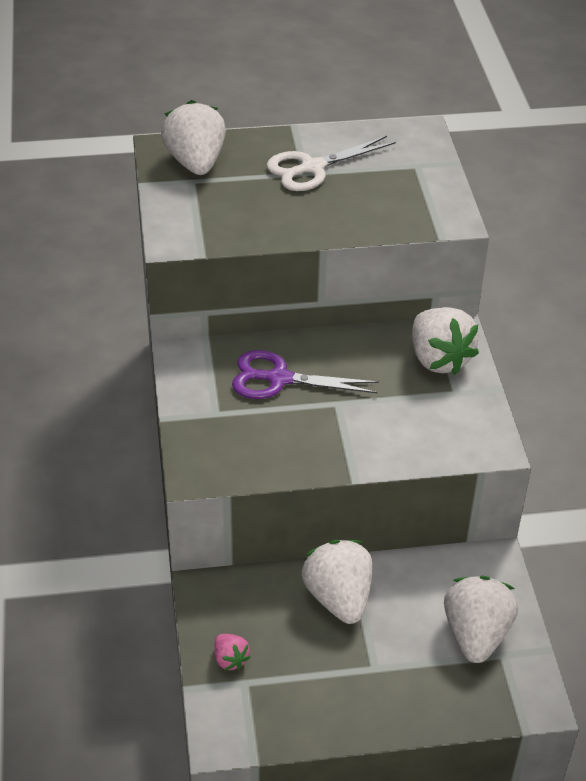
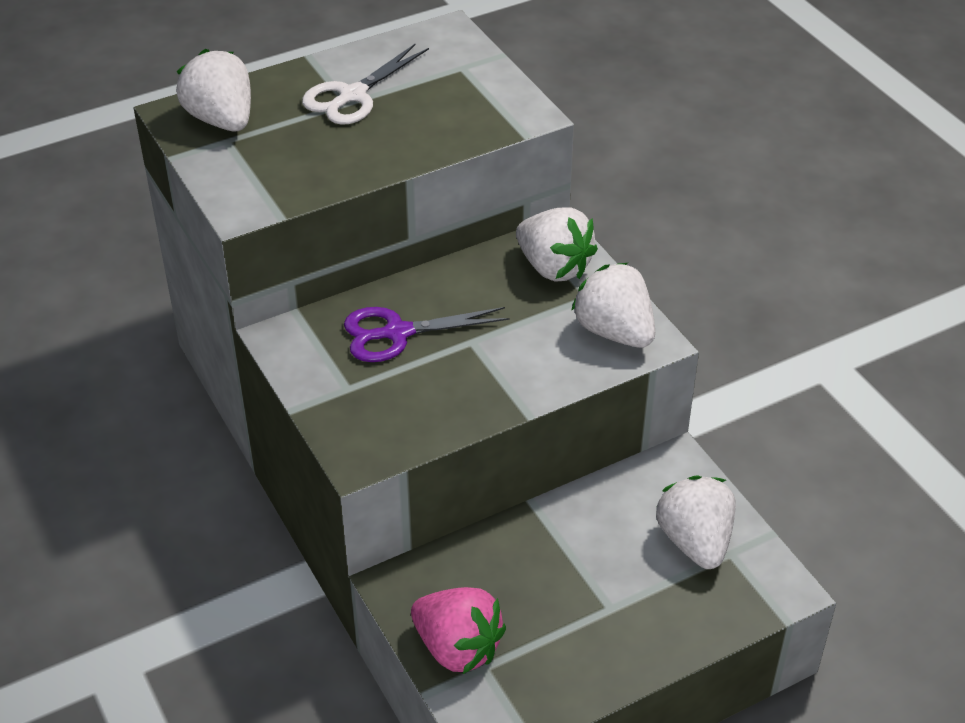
camera: 20 degrees left, 0 degrees up
pink strawberry [215,634,250,670] -> pink strawberry [411,587,506,674], size x2.06
white strawberry [302,540,372,624] -> white strawberry moved to [571,263,655,348]

